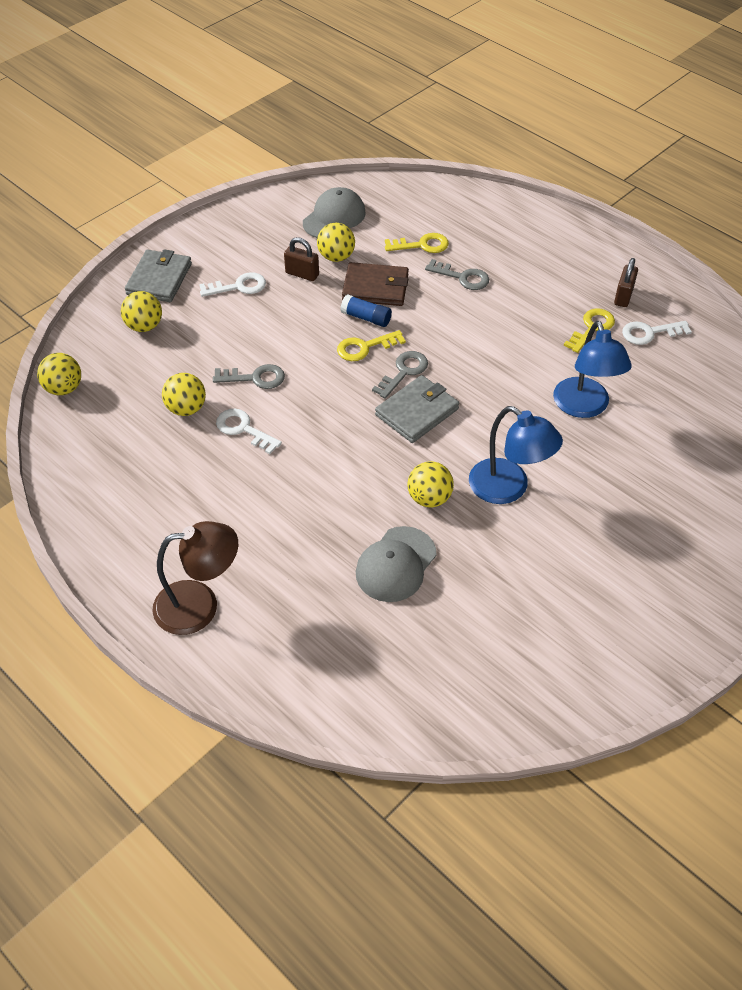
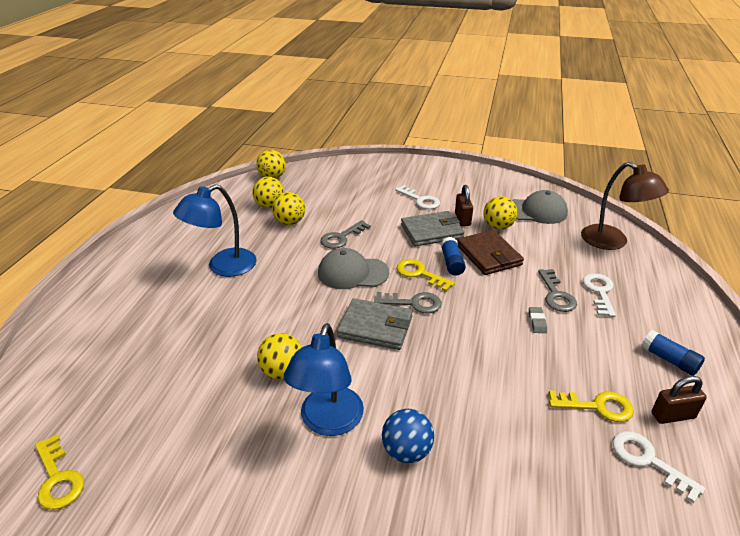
camera: 60 degrees right, 15 degrees down
yellow ball [121,291,162,332] -> yellow ball moved to [252,177,284,208]
grey wallet [125,249,192,302] -> grey wallet moved to [401,211,464,246]
brown lamp [152,521,238,635] -> brown lamp moved to [581,162,669,250]
grey key [213,364,285,389] -> grey key turned 75 degrees clockwise [320,220,371,249]
white key [216,409,282,454] -> white key moved to [583,273,616,317]
grey cap [356,526,437,602] -> grey cap moved to [318,248,389,289]
yellow key [385,233,449,253] -> yellow key moved to [35,434,84,510]
blue lamp [553,321,632,418] -> blue lamp moved to [173,184,257,277]
none -> blue ball [382,409,434,463]
none -> grey eraser [529,307,547,333]
none -> blue glue stick [641,330,705,376]

